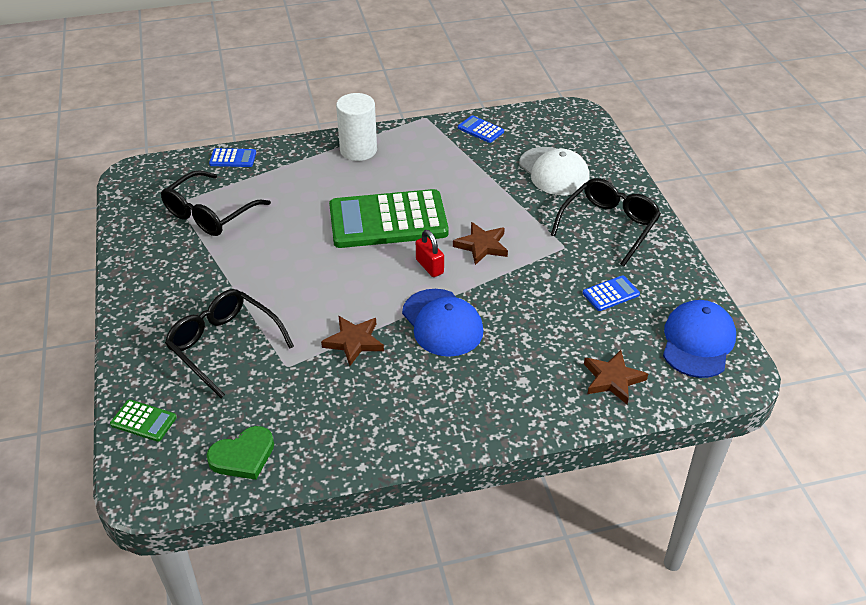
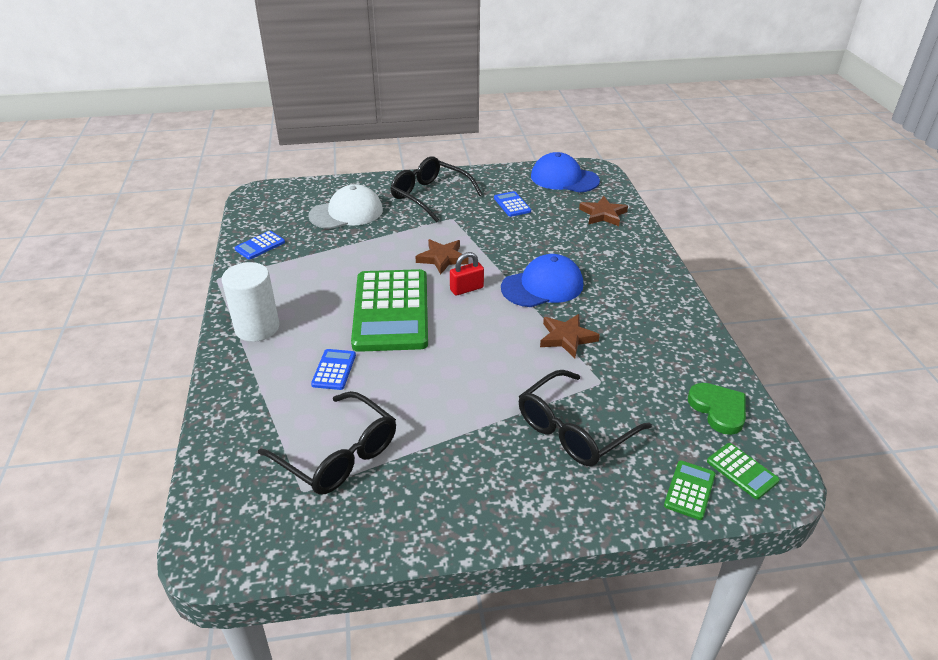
camera: 85 degrees left, 5 degrees down
blue calculator [209,148,256,167] -> blue calculator moved to [311,349,356,390]
none -> green calculator [707,443,780,499]

